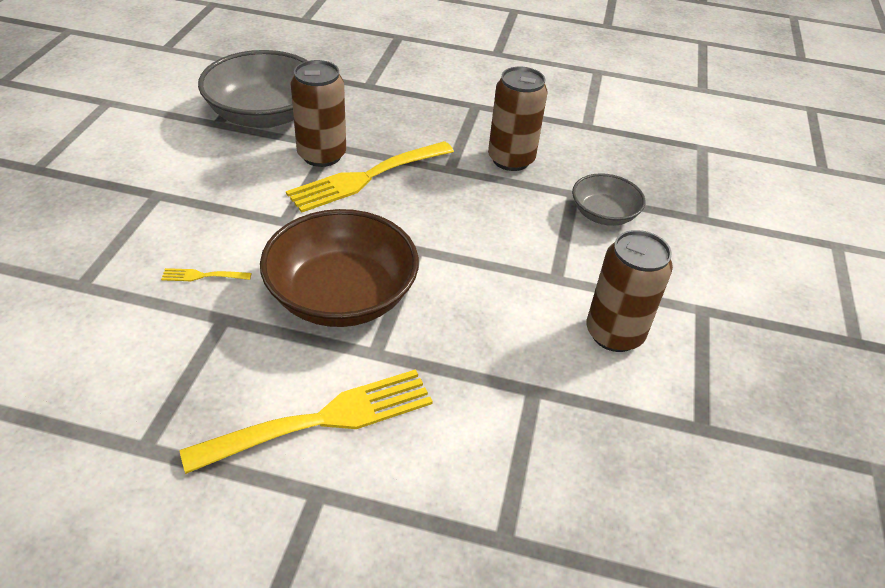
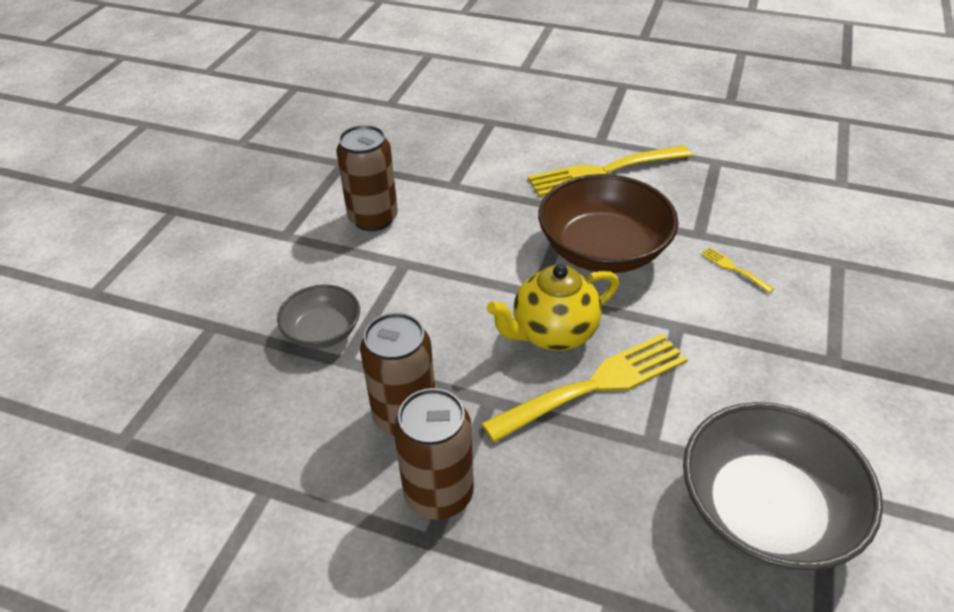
camera: 170 degrees left, 0 degrees up
yellow fork [161,268,251,281] -> yellow fork turned 135 degrees counterclockwise [701,247,774,293]
brown can [290,60,346,167] -> brown can moved to [393,388,474,520]
none -> yellow teapot [487,264,619,351]

